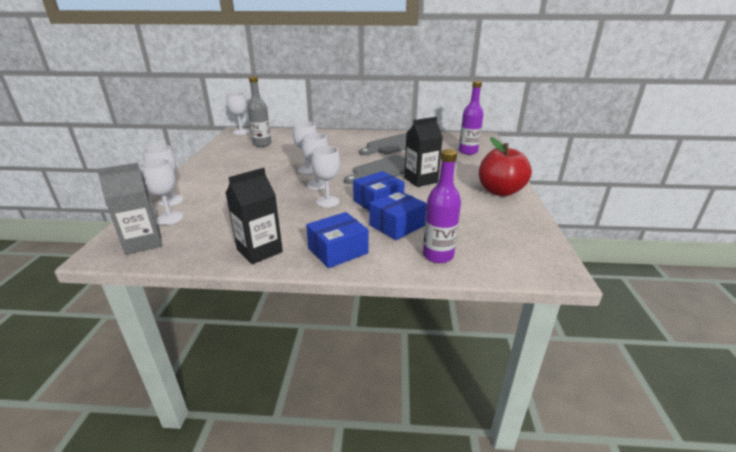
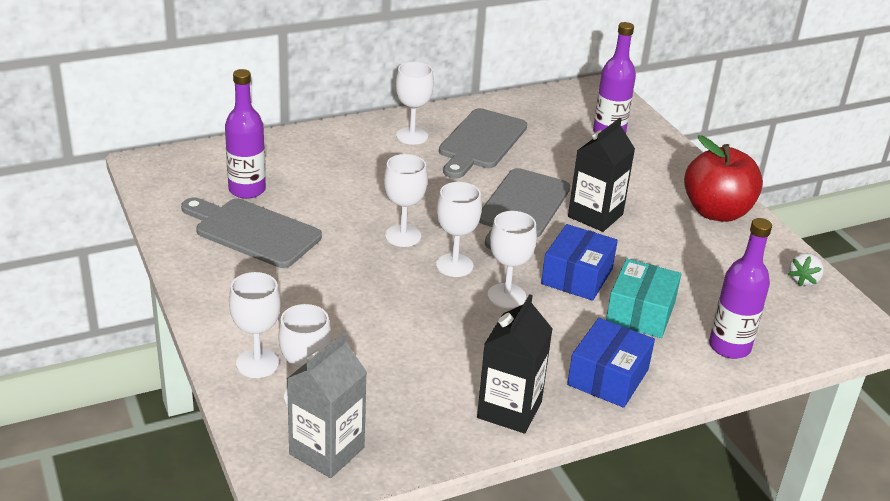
camera: 30 degrees left, 5 degrees up
white goblet [226,92,250,135] -> white goblet moved to [396,62,434,145]
grey bottle [248,76,271,147] -> purple bottle [225,69,266,199]
blue box [369,191,427,240] -> turquoise box [606,259,681,338]
none -> grey cutting board [181,198,322,268]
none -> white strawberry [788,253,824,286]

